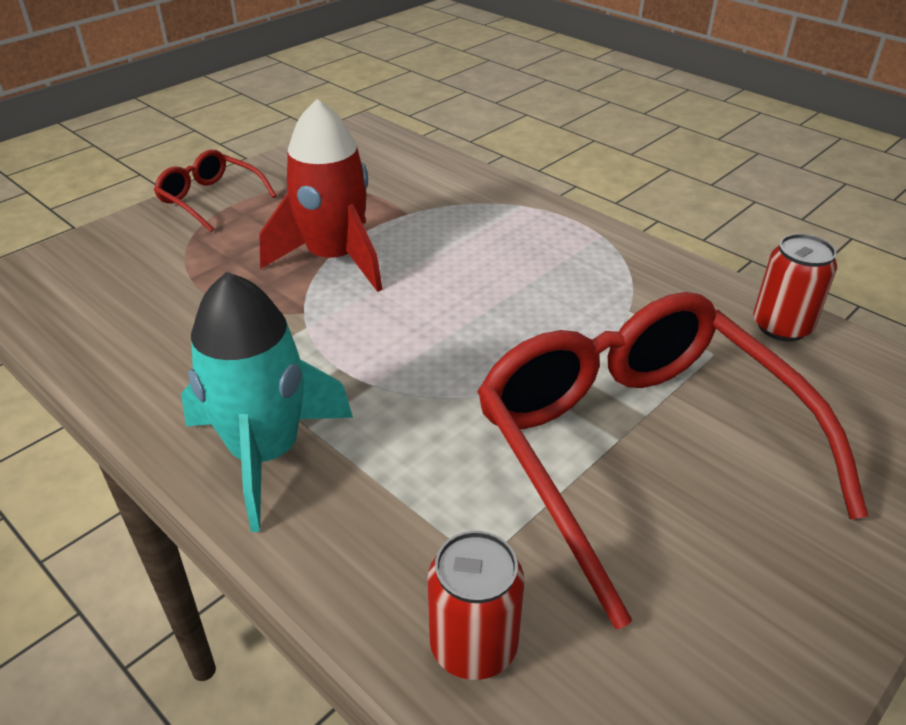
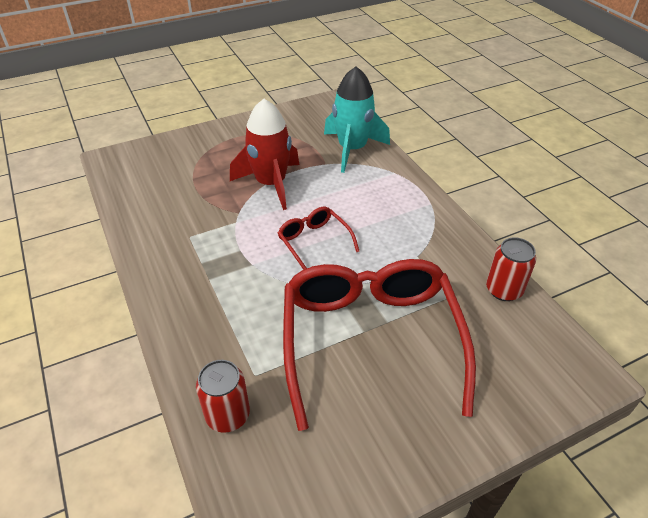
camera: 20 degrees right, 5 degrees up
red glasses [154,150,276,232] -> red glasses moved to [278,207,359,270]
turquoise rocket [181,272,353,532] -> turquoise rocket moved to [324,67,390,173]

